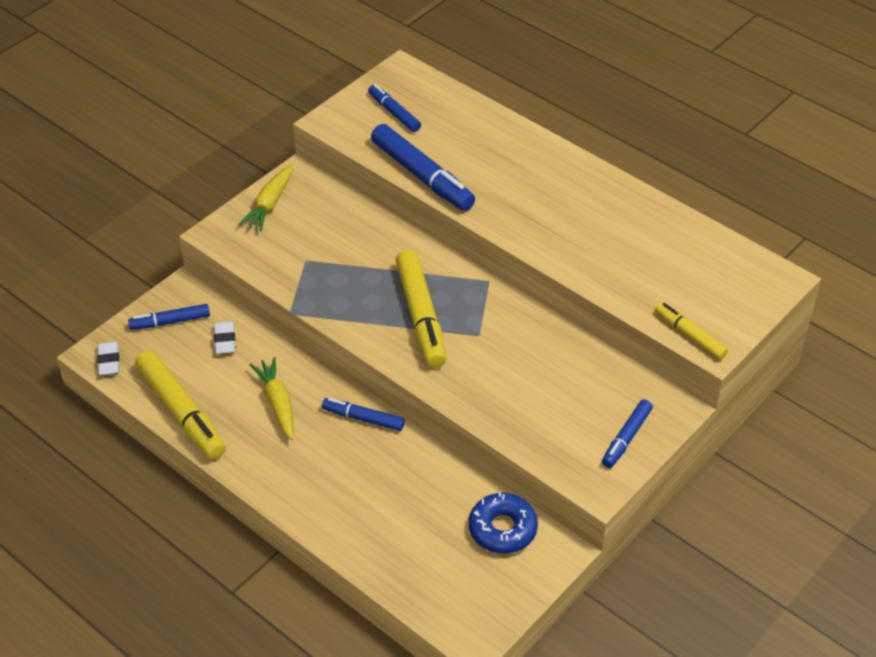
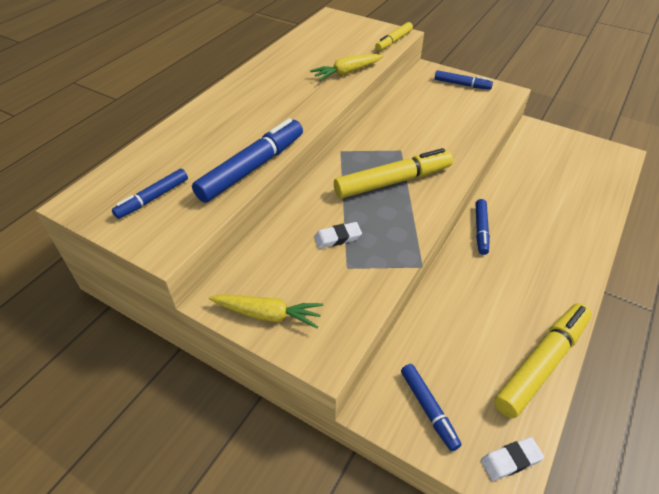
camera: 100 degrees left, 0 degrees up
white eraser [214,321,235,354] -> white eraser moved to [314,222,362,249]
yellow carrot [249,357,294,440] -> yellow carrot moved to [310,54,383,81]
blue donut [469,492,538,554] -> none

